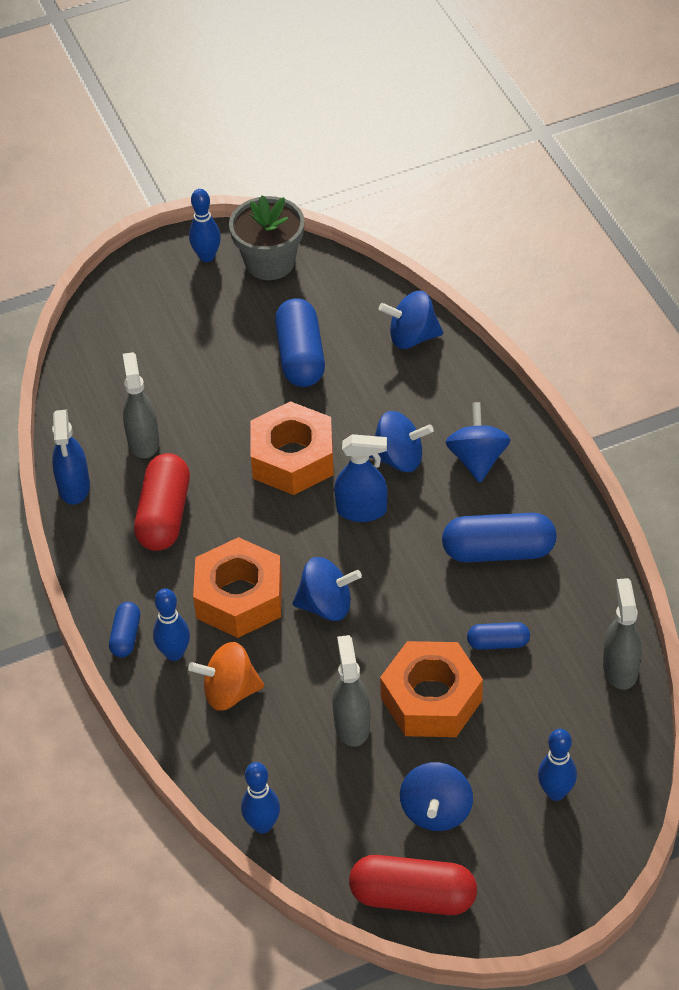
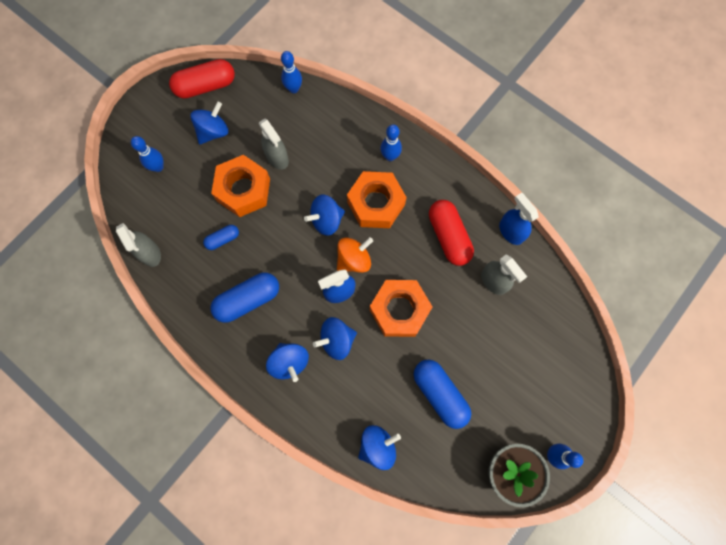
camera: 150 degrees right, 25 degrees up
blue capsule [109,602,140,657] -> none
orange spinning top [188,642,264,711] -> orange spinning top moved to [337,237,373,273]
blue spinning top [400,762,473,831] -> blue spinning top turned 60 degrees clockwise [191,101,228,144]

